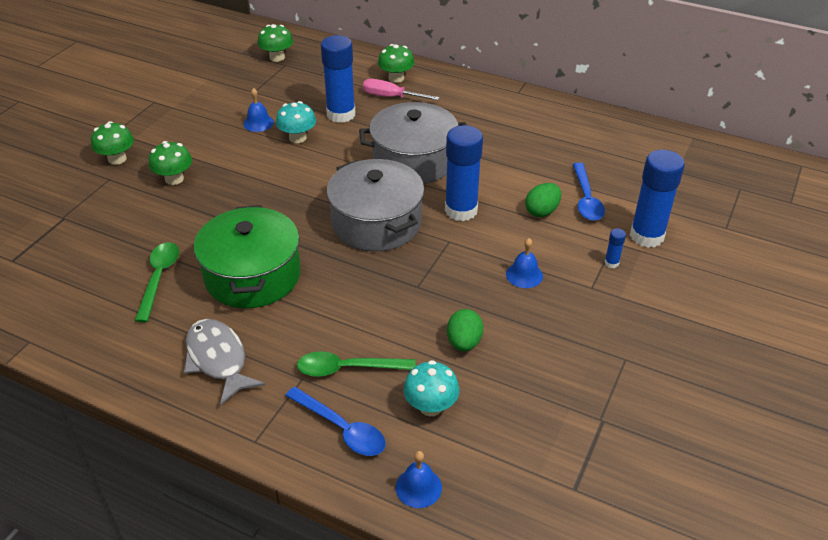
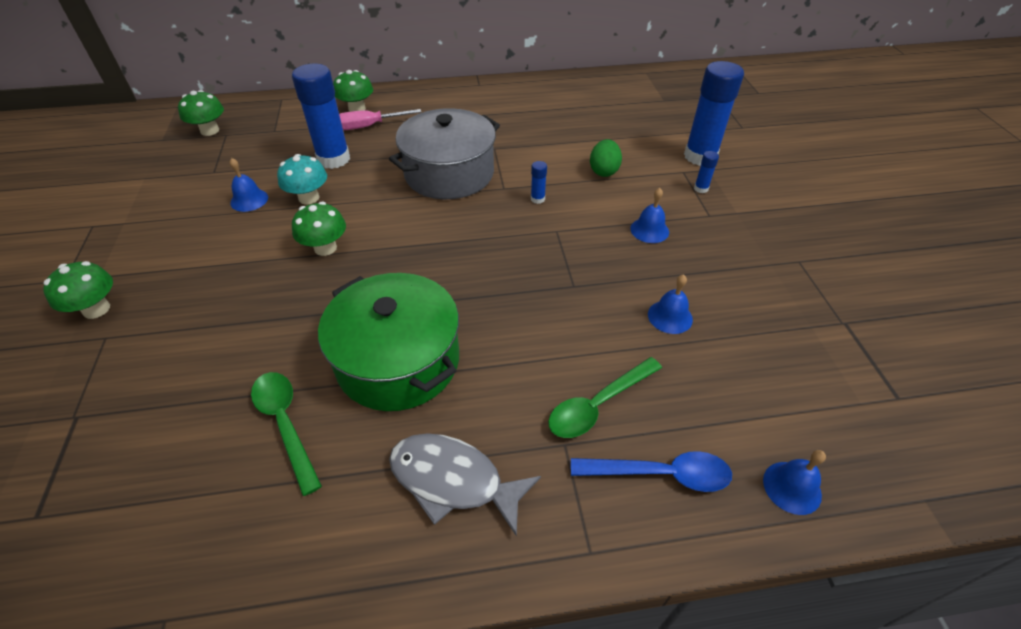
camera: 35 degrees left, 5 degrees up
green mushroom [149,141,192,185] -> green mushroom moved to [292,202,346,256]
grey pot [327,159,425,252] -> none
turquoise mushroom [403,360,459,416] -> none
blue glue stick [445,125,483,221] -> blue glue stick [531,161,547,204], size x0.41
green egg [447,309,483,351] -> blue bell [648,274,693,334]
blue spoon [573,163,605,221] -> none

